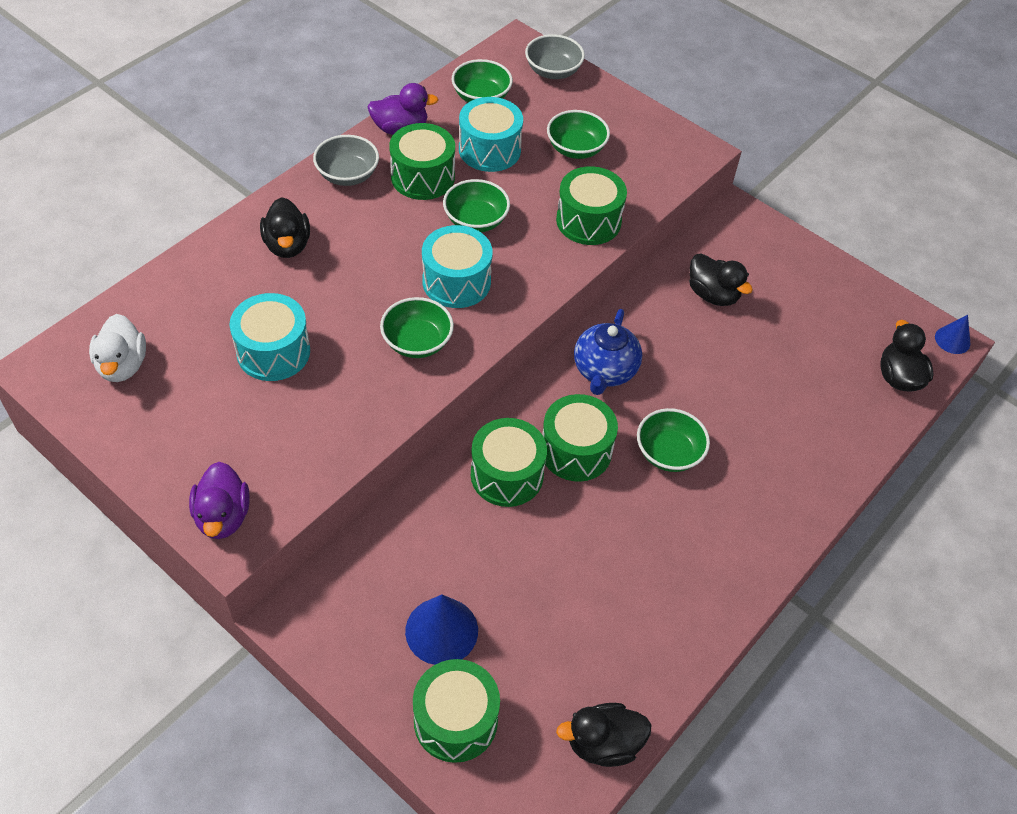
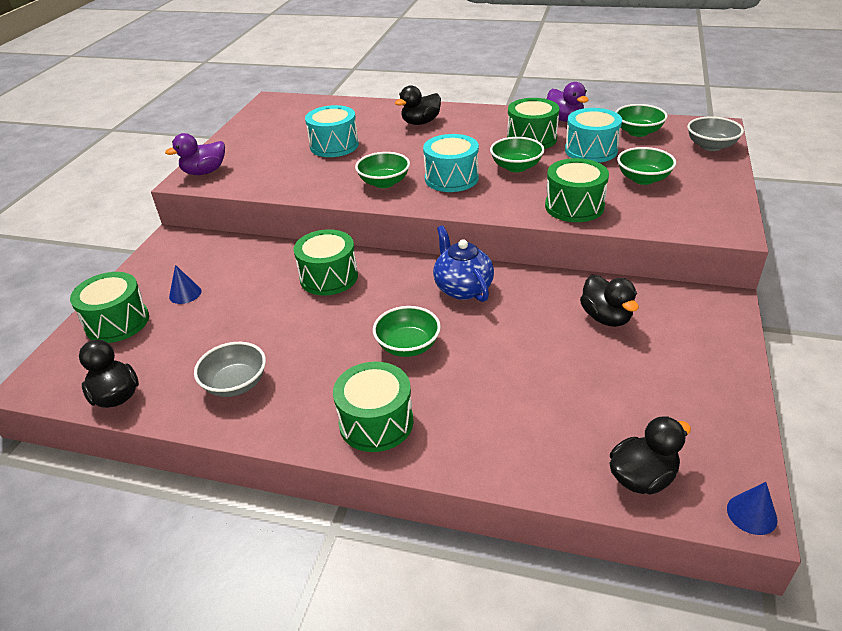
camera: 70 degrees right, 15 degrees down
white duck [89,314,146,382] -> none
grey bowl [313,135,379,186] -> grey bowl moved to [194,342,266,397]
blue cone [405,595,478,665] -> blue cone [169,265,201,304], size x0.59
green drum [542,394,618,482] -> green drum moved to [333,362,414,452]
blue teapot [574,309,642,395] -> blue teapot turned 75 degrees clockwise [433,225,494,302]
black duck [689,253,753,306] -> black duck turned 45 degrees counterclockwise [580,275,639,327]

